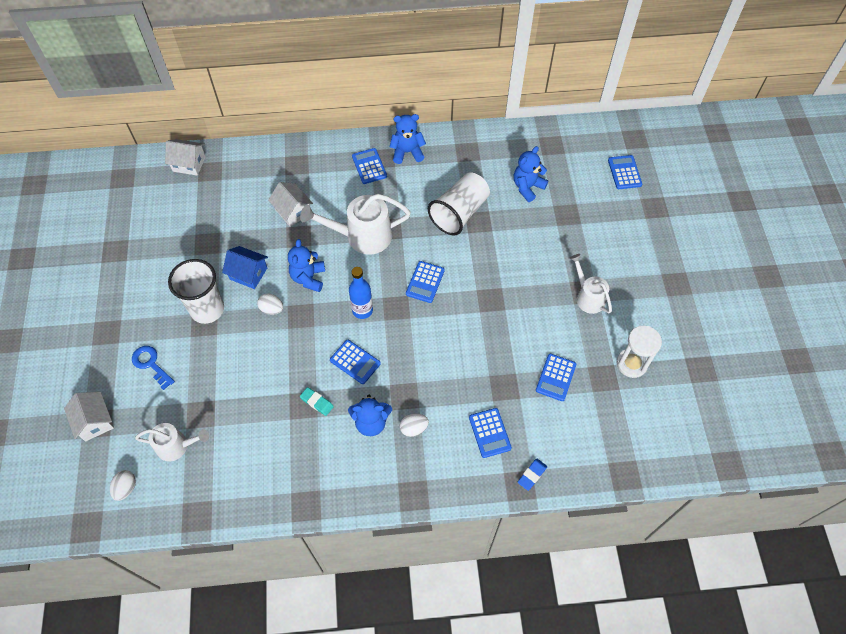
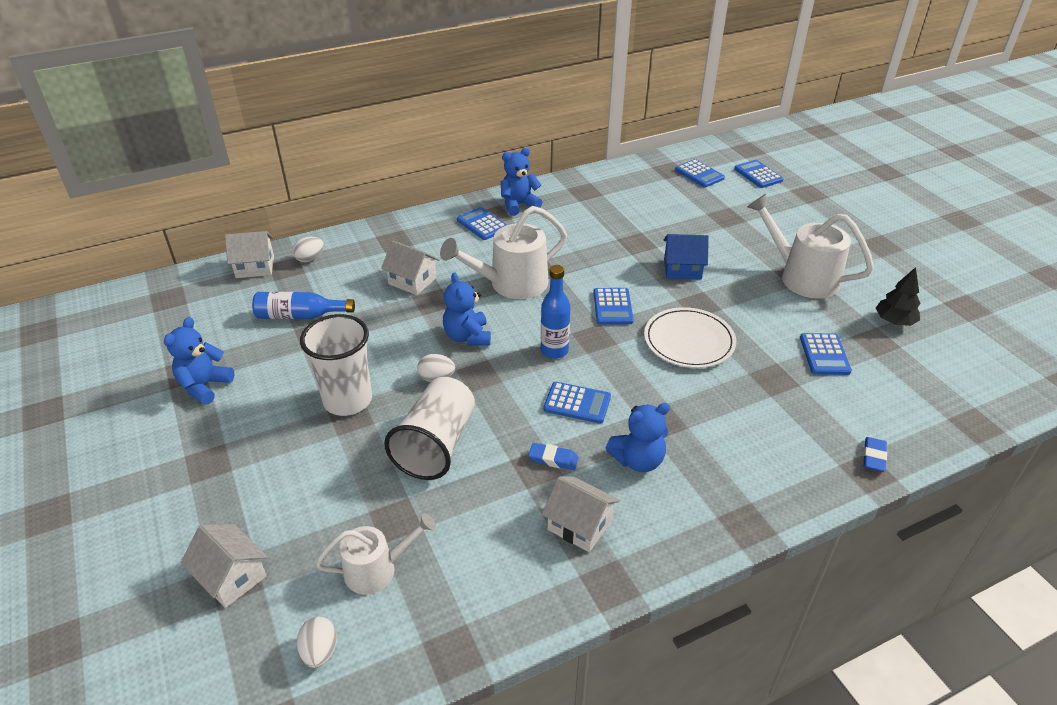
camera: 20 degrees left, 20 degrees down
blue key [132,346,175,390] -> none
blue house [222,246,268,289] -> blue house moved to [664,234,709,280]
turquoise eraser [300,387,334,416] -> blue eraser [528,443,578,470]
white egg [400,414,429,437] -> white egg moved to [292,237,324,262]
white cup [428,172,490,235] -> white cup moved to [384,377,475,480]
blue calculator [469,408,512,458] -> blue calculator moved to [675,159,725,187]
blue teddy bear [514,146,548,202] -> blue teddy bear moved to [164,317,235,405]
white watering can [570,254,612,314] -> white watering can [747,194,874,299], size x1.63
white hourglass [616,326,662,378] -> black tree [876,267,920,326]
none -> blue bottle [252,292,355,319]
none -> white house [542,476,620,552]
none -> white plate [644,307,736,368]

